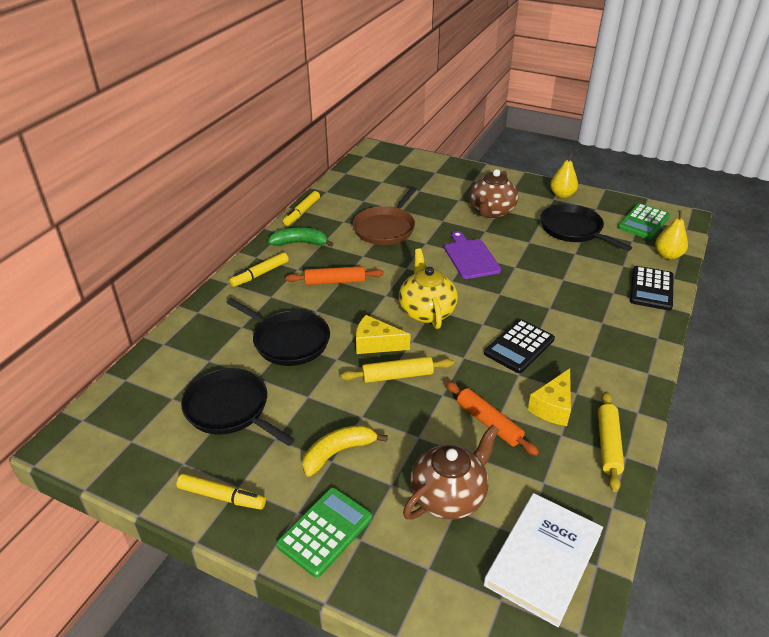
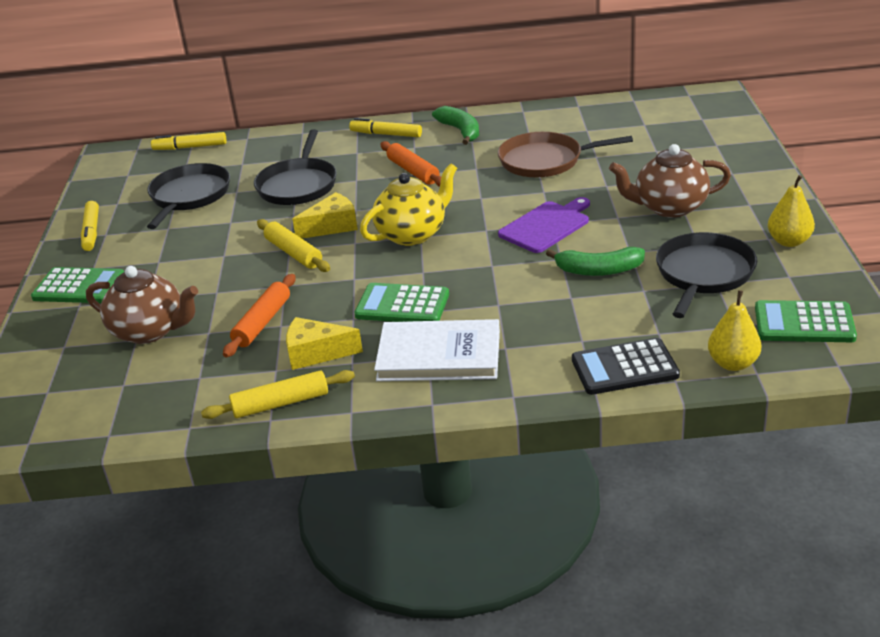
camera: 65 degrees right, 5 degrees down
yellow marker [283,191,320,226] -> yellow marker moved to [151,132,227,150]
yellow banana [302,425,388,476] -> none
yellow cheese [356,315,411,354] -> yellow cheese turned 75 degrees clockwise [292,192,358,239]
black calculator [484,319,555,373] -> green calculator [354,283,449,322]
white book [484,493,603,627] -> white book moved to [374,319,500,381]
none -> green banana [546,247,645,276]

